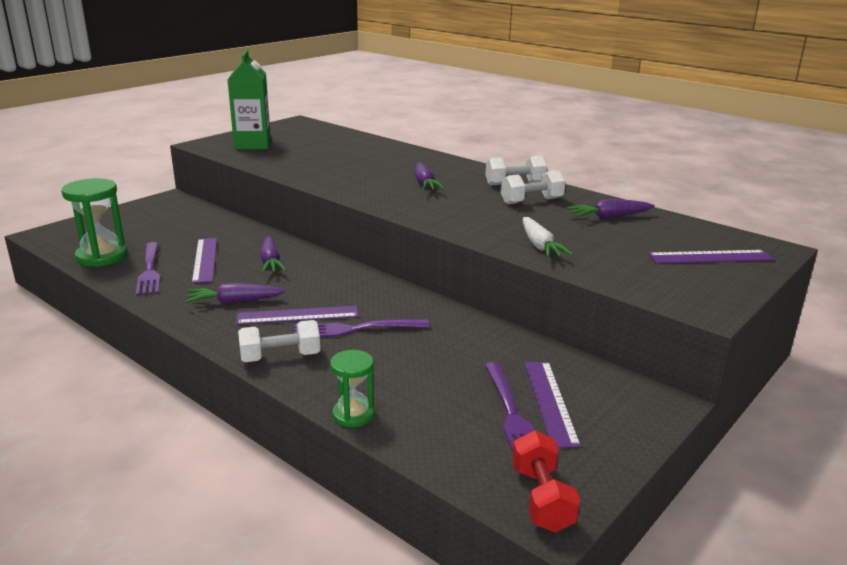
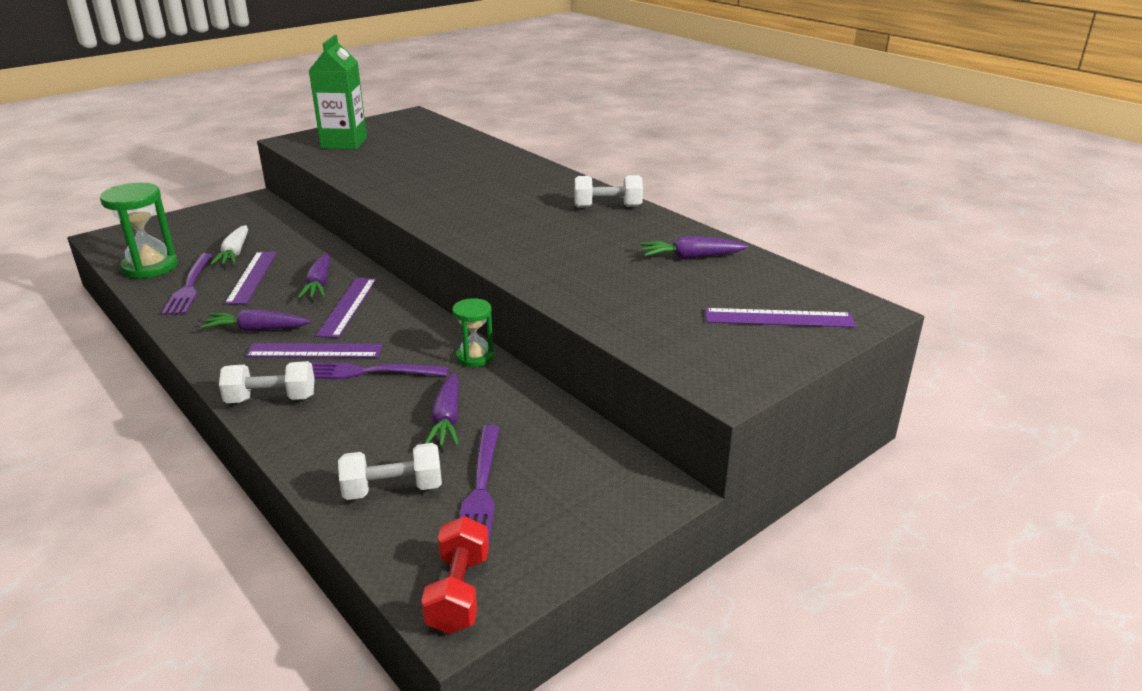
camera: 10 degrees right, 5 degrees up
green hourglass [330,350,375,427] -> green hourglass moved to [452,298,494,367]
purple carrot [415,162,444,190] -> purple carrot moved to [425,372,459,446]
white dumbbell [500,170,566,205] -> white dumbbell moved to [338,443,442,500]
white carrot [523,217,573,258] -> white carrot moved to [210,225,248,265]
purple ruler [525,362,581,448] -> purple ruler moved to [316,278,377,338]

